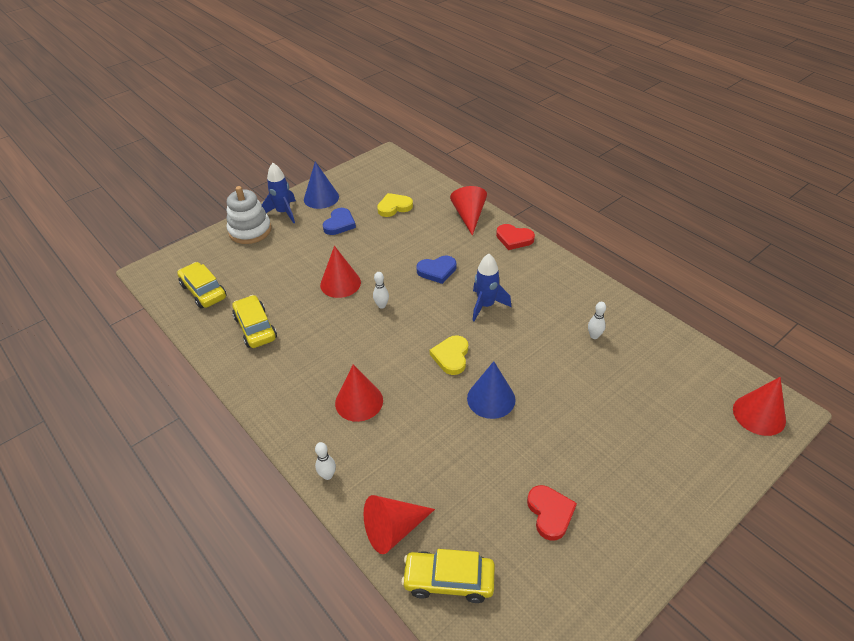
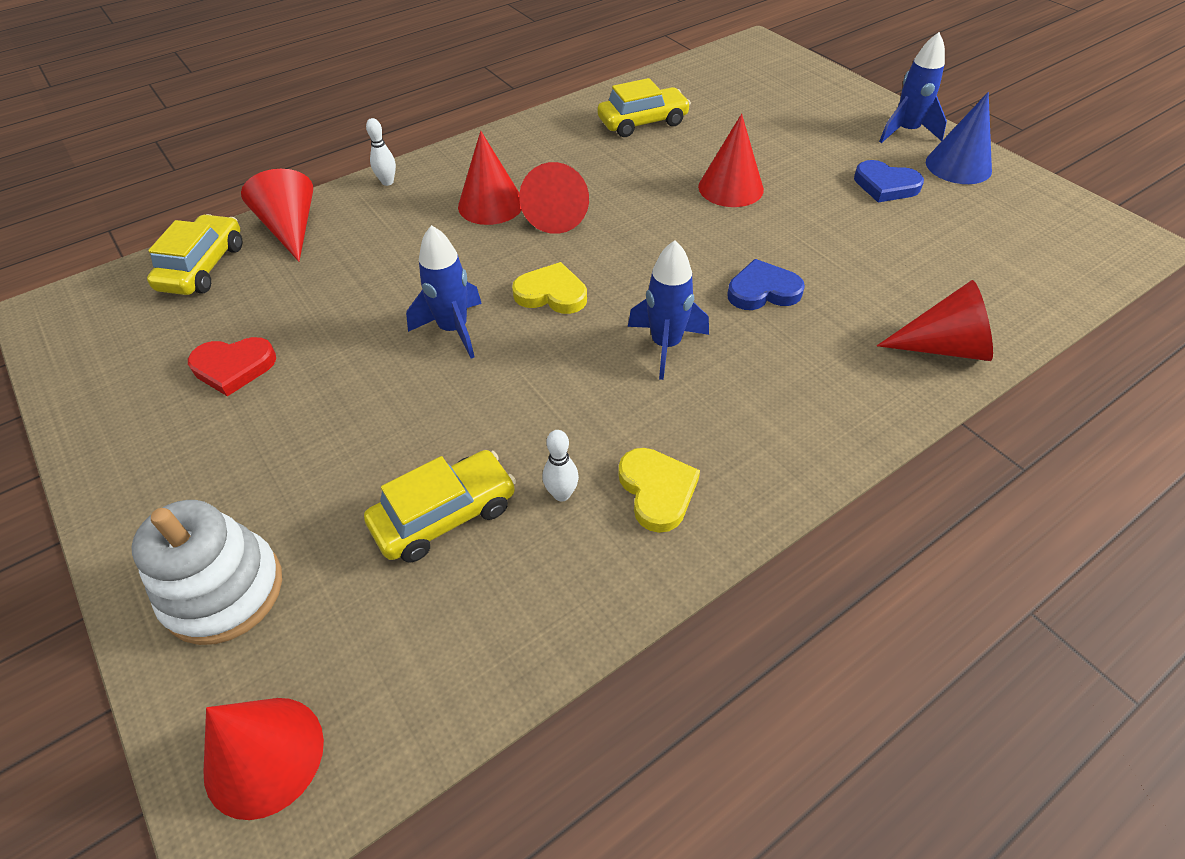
camera: 95 degrees right, 5 degrees up
yellow car [177,262,226,308] -> yellow car moved to [364,450,516,563]
white stacking toy [227,186,271,244] -> white stacking toy moved to [131,500,282,645]
white bowling pin [373,272,389,309] -> none
yellow heart [377,193,413,217] -> yellow heart moved to [619,448,700,533]
blue heart [416,256,456,284] -> blue heart turned 90 degrees clockwise [727,259,805,310]
blue cone [467,361,515,419] -> blue rocket [406,225,482,358]
red heart [496,224,535,250] -> none
none -> red cone [519,162,589,234]

